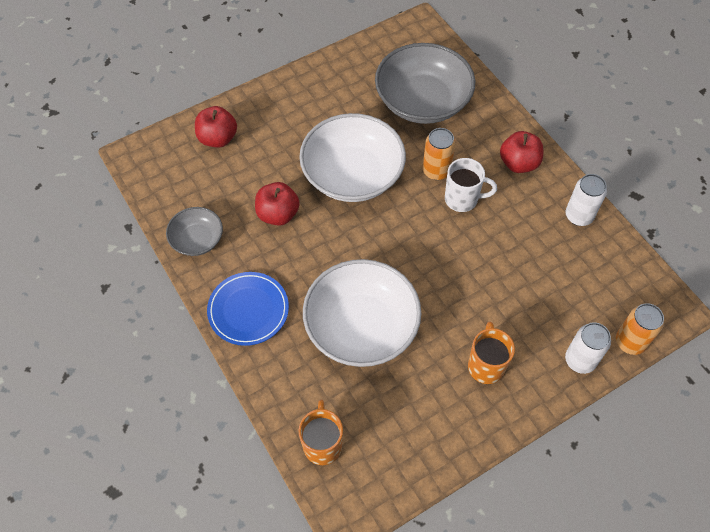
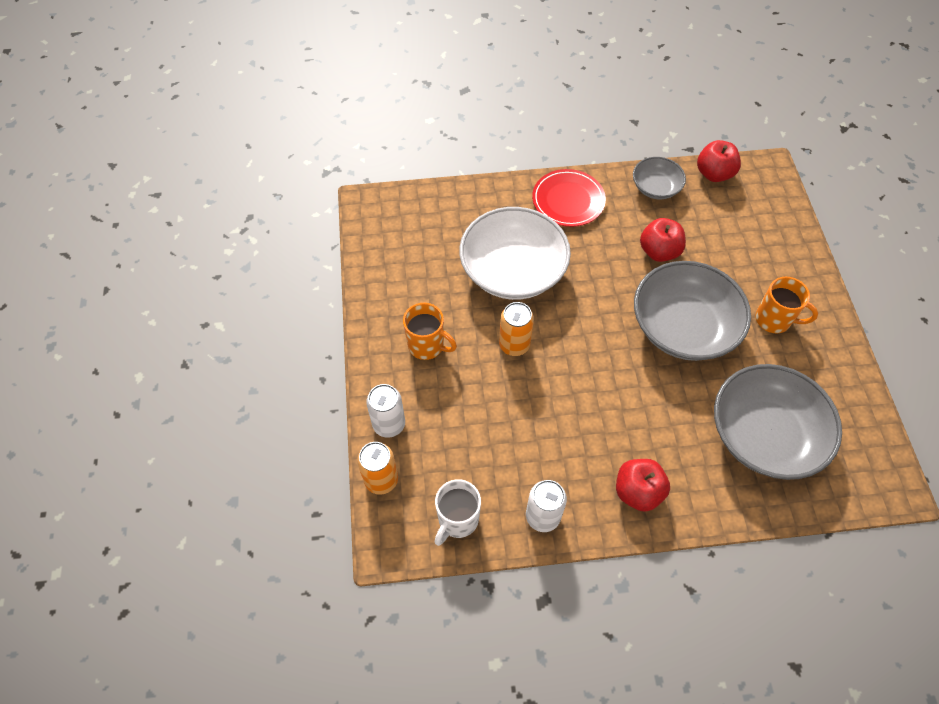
camera: 115 degrees right, 0 degrees up
red apple [195,106,237,148] -> red apple moved to [697,140,741,182]
blue plate [207,272,289,346] -> red plate [532,169,606,227]
white bowl [299,113,406,202] -> grey bowl [634,261,751,361]
orange mug [299,400,343,465] -> orange mug moved to [755,277,818,333]
orange can [423,128,456,180] -> orange can moved to [499,302,534,356]
white mug [445,158,497,212] -> white mug moved to [435,479,481,546]

